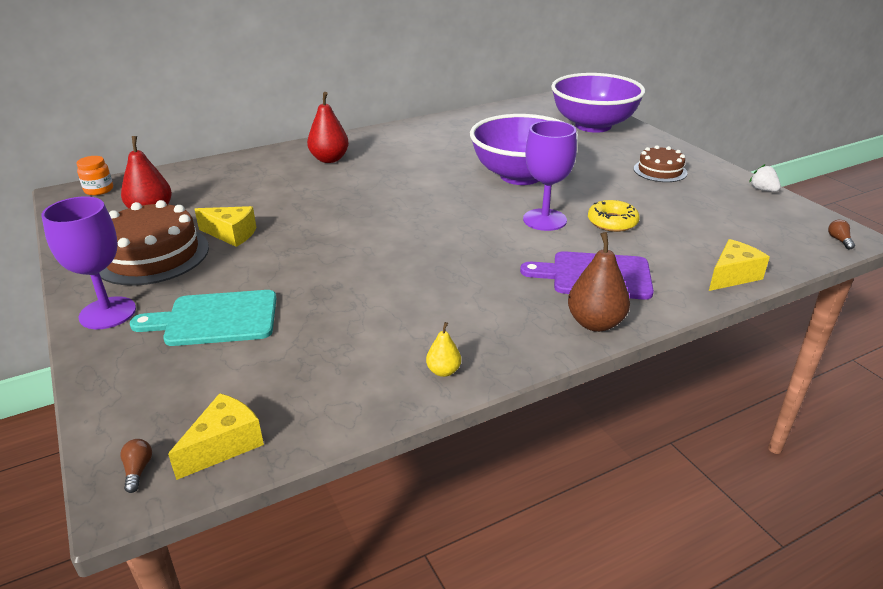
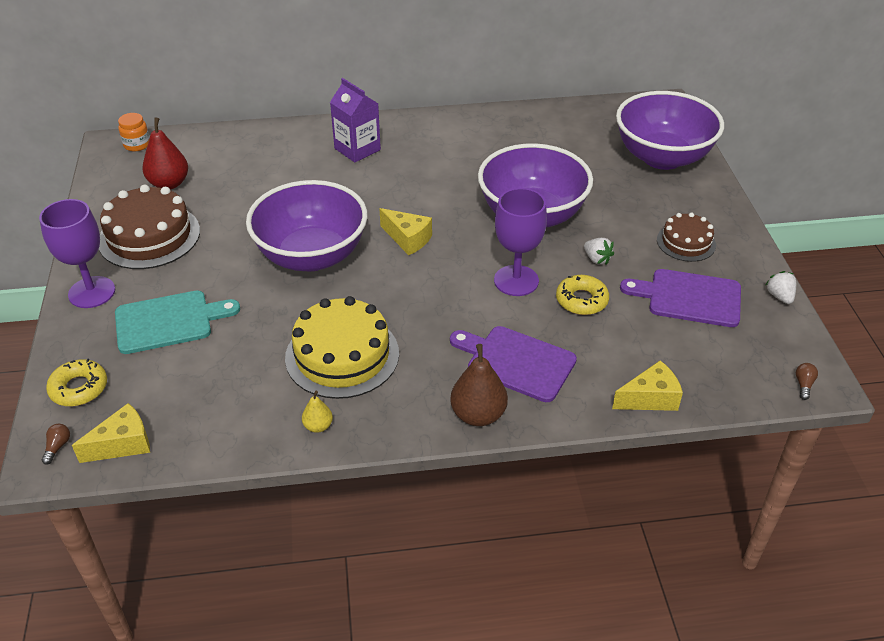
camera: 20 degrees right, 10 degrees up
turquoise cutting board [130,290,276,346] -> turquoise cutting board turned 150 degrees clockwise [115,291,240,354]
yellow cheese [194,206,257,247] -> yellow cheese moved to [379,208,432,255]
red pear [307,92,349,163] -> purple carton [330,78,381,162]
none -> yellow donut [46,359,107,406]
none -> purple bowl [246,180,367,271]
none -> yellow cake [285,296,399,399]
none -> white strawberry [584,238,614,265]
none -> purple cutting board [620,269,741,327]

